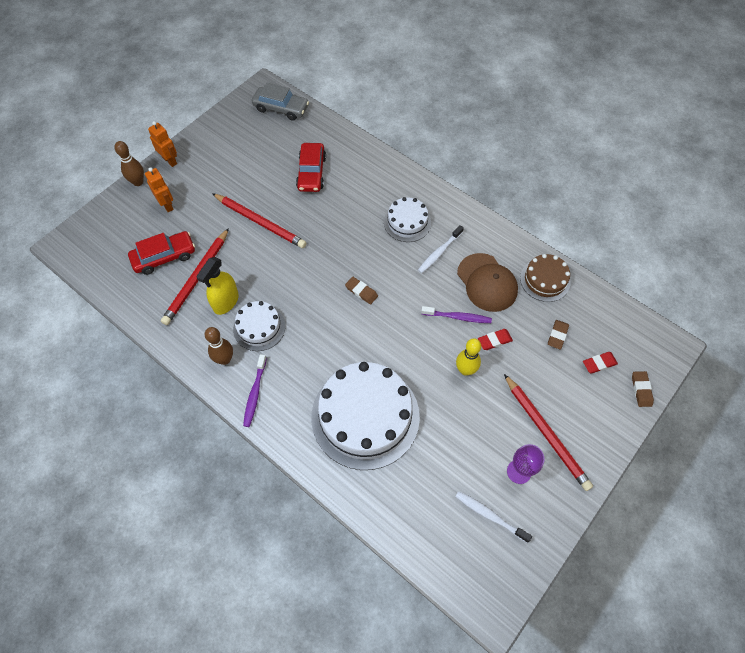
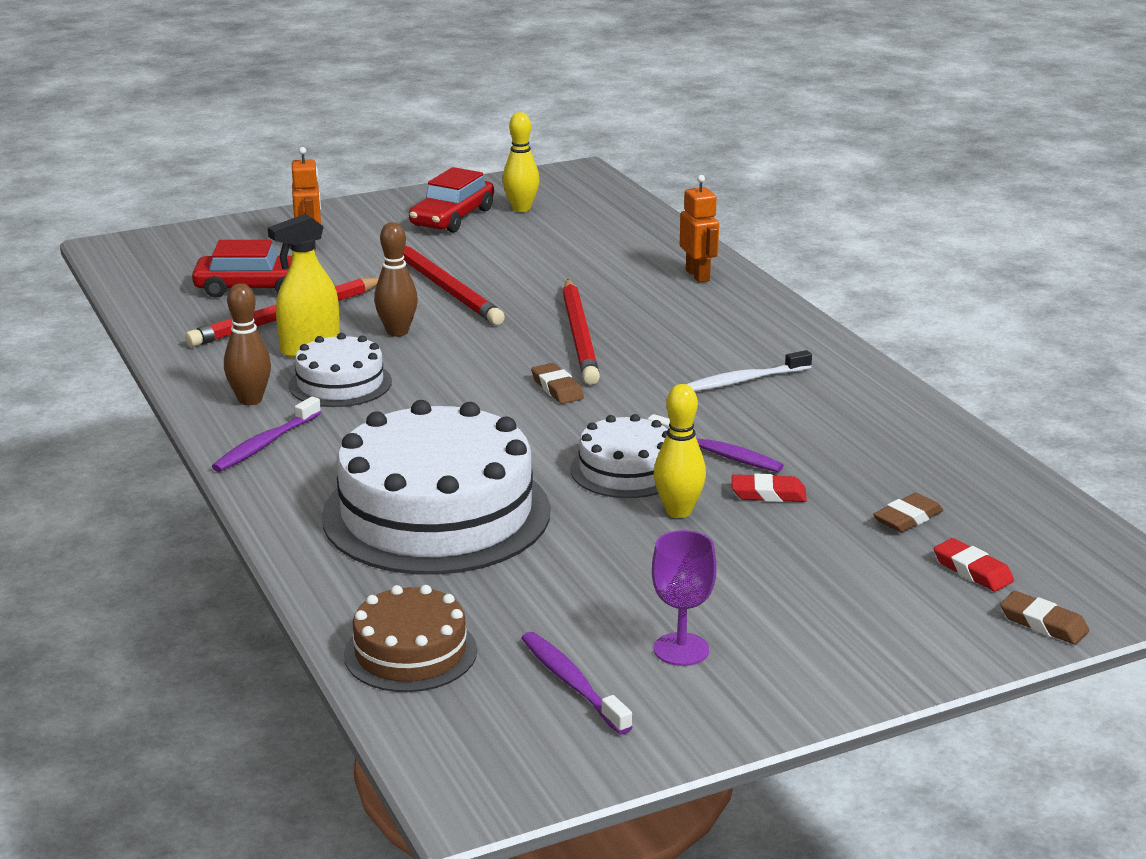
camera: 25 degrees right, 35 degrees down
brown bowling pin [114,141,144,186] -> brown bowling pin moved to [374,222,418,337]
orange robot [148,121,177,167] -> orange robot moved to [680,175,719,283]
grey car [252,82,309,121] -> none
red car [296,143,326,192] -> red car moved to [409,167,494,233]
white cake [384,197,431,242] -> white cake moved to [570,414,668,498]
white toothbrush [455,491,532,543] -> purple toothbrush [521,632,633,735]
brown cap [457,253,518,312] -> none
red pencil [504,374,593,491] -> red pencil moved to [563,279,600,385]
brown cake [520,254,571,302] -> brown cake moved to [344,585,477,692]
red eraser [583,352,618,374] -> red eraser turned 45 degrees clockwise [934,538,1014,592]
brown eraser [632,371,654,407] -> brown eraser turned 75 degrees counterclockwise [1000,591,1089,645]
none -> yellow bowling pin [503,112,540,212]

